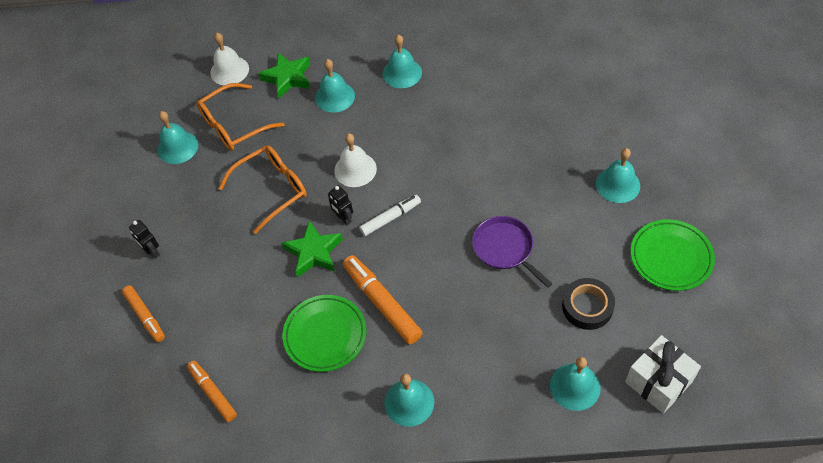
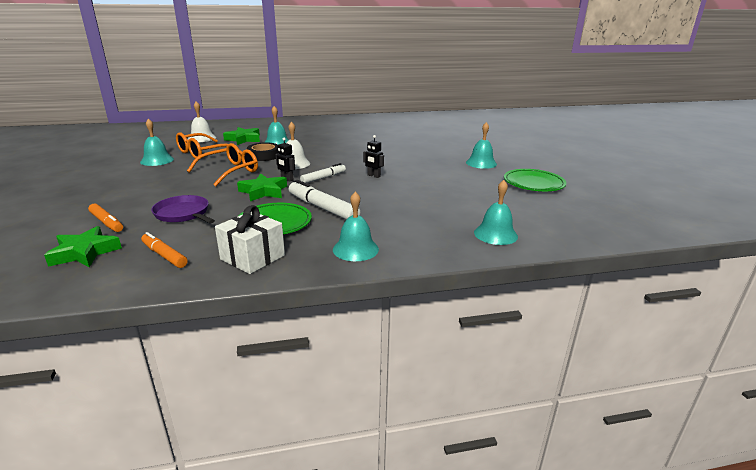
camera: 15 degrees left, 30 degrees down
black robot [129,220,160,259] -> black robot moved to [363,135,384,178]
orange marker [343,255,423,344] -> white marker [289,180,360,220]
turquoise bell [383,34,422,88] -> none
purple pan [472,216,553,288] -> purple pan moved to [151,195,215,223]
black tape [562,278,615,330] -> black tape moved to [247,142,278,161]
white gift [625,335,701,414] -> white gift moved to [215,205,285,274]
none -> green star [44,226,122,267]

